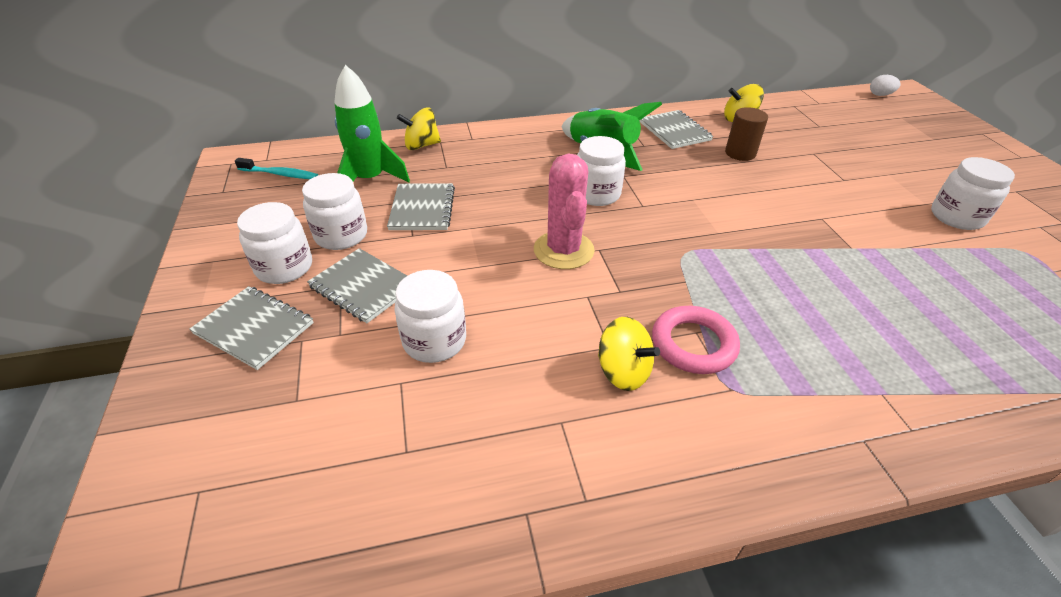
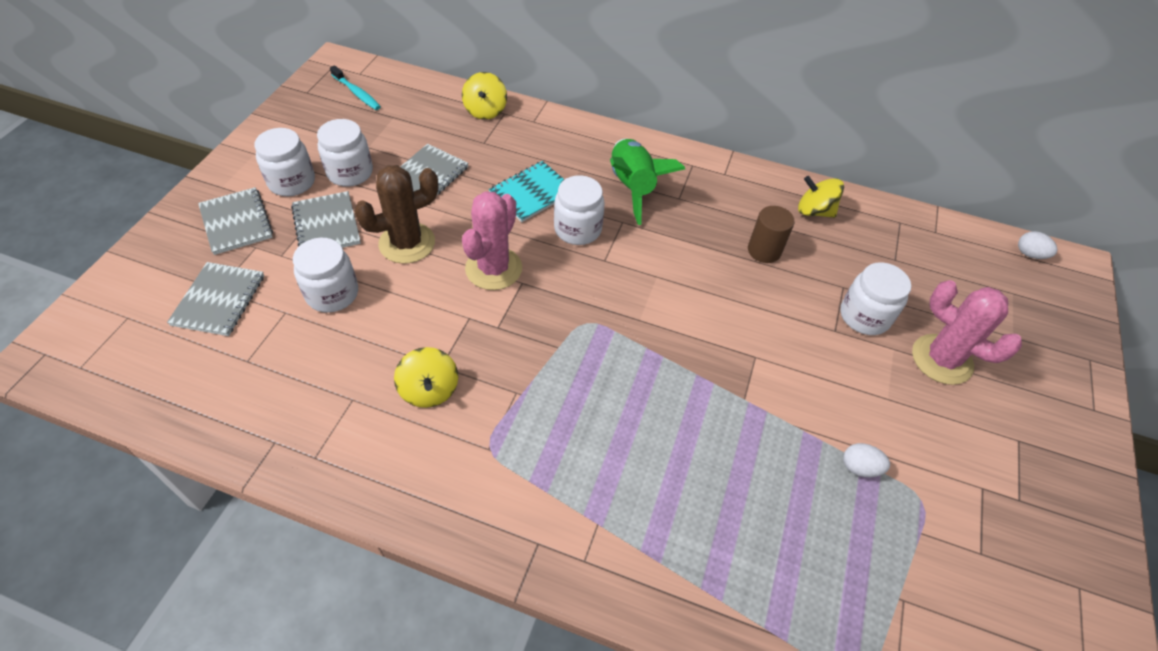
camera: 30 degrees right, 10 degrees up
green rocket [334,65,410,182] -> none
yellow spinning top [397,108,441,150] -> yellow spinning top turned 105 degrees counterclockwise [462,72,507,120]
grey notebook [640,110,713,149] -> grey notebook moved to [167,262,264,336]
pink ring [652,306,740,374] -> none
white jar [931,157,1015,230] -> white jar moved to [840,262,911,335]
none -> brown cactus [354,165,439,264]
none -> turquoise notebook [489,161,565,222]
none -> white egg [843,443,890,477]
none -> pink cactus [912,280,1022,385]

